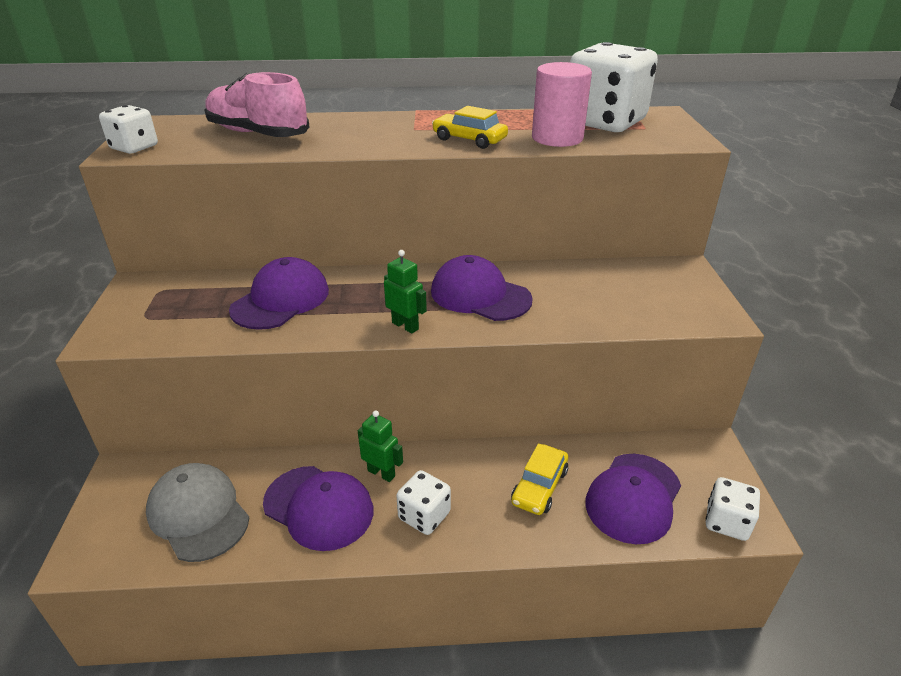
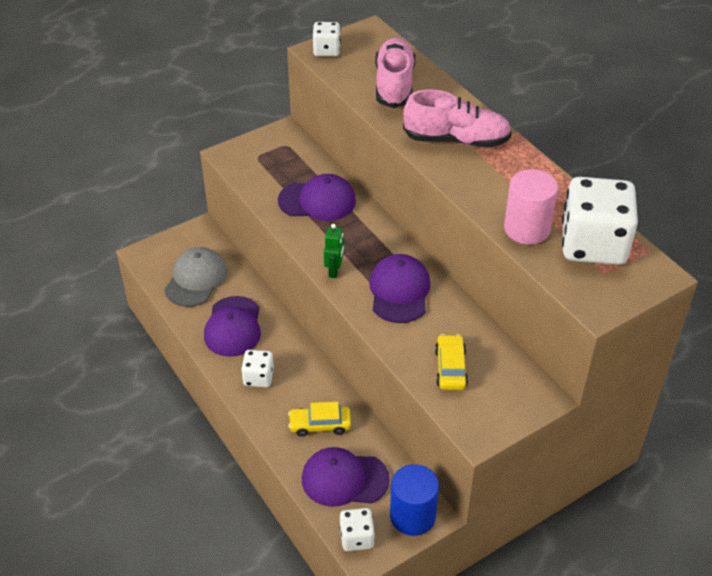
camera: 60 degrees right, 10 degrees up
green robot [358,410,403,482] -> none
yellow car [432,106,508,149] -> yellow car moved to [435,334,468,390]
none -> blue cylinder [390,464,439,536]
none -> pink shoe [403,89,512,148]

